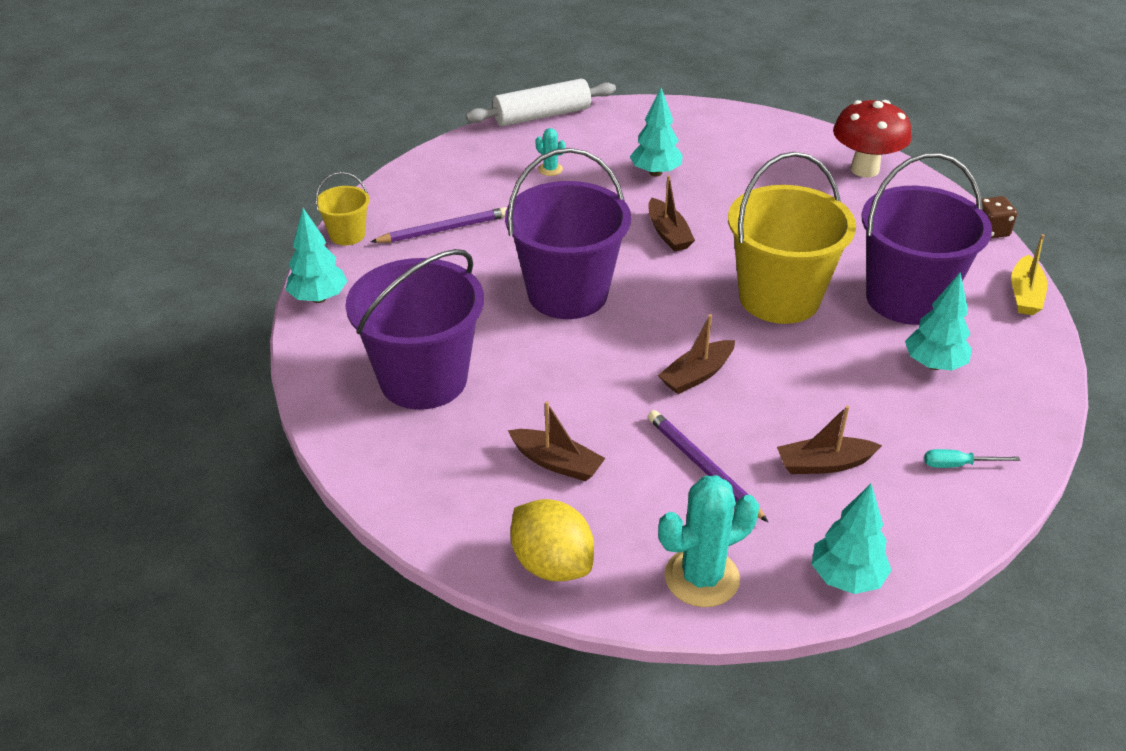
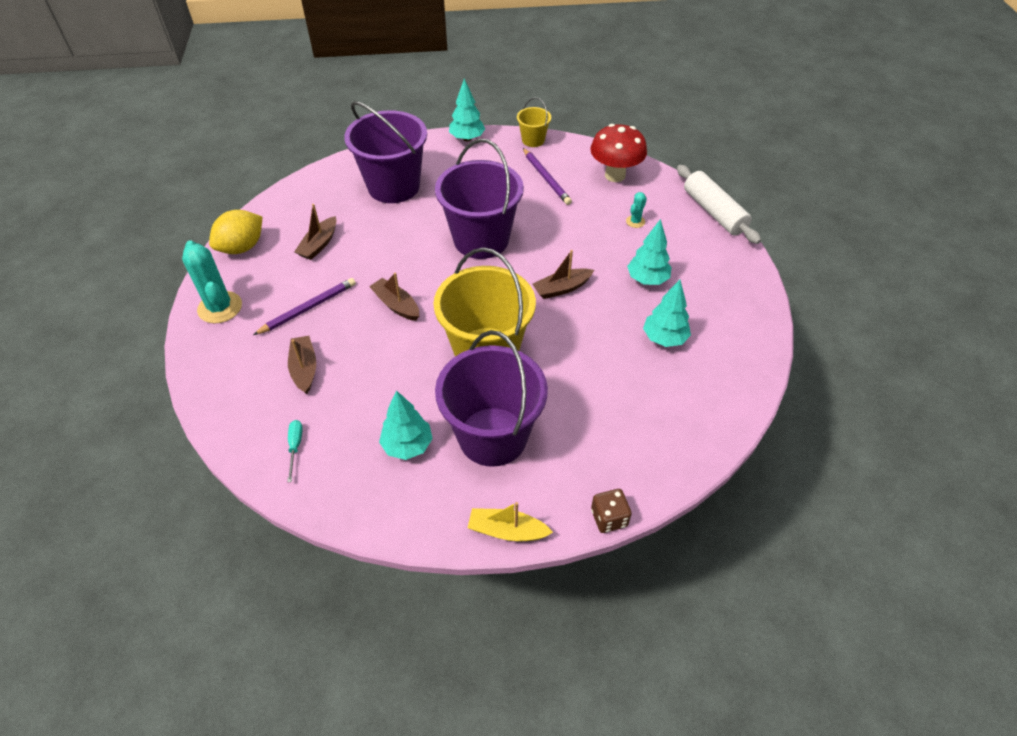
camera: 85 degrees right, 10 degrees up
turquoise tree [812,484,892,594] -> turquoise tree moved to [643,280,691,347]
red mushroom [833,100,912,177] -> red mushroom moved to [590,124,647,182]

